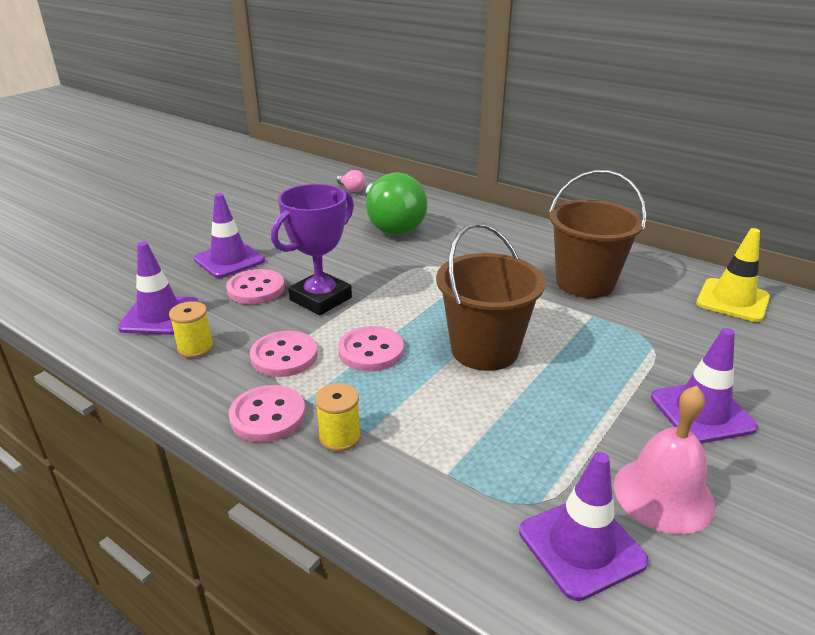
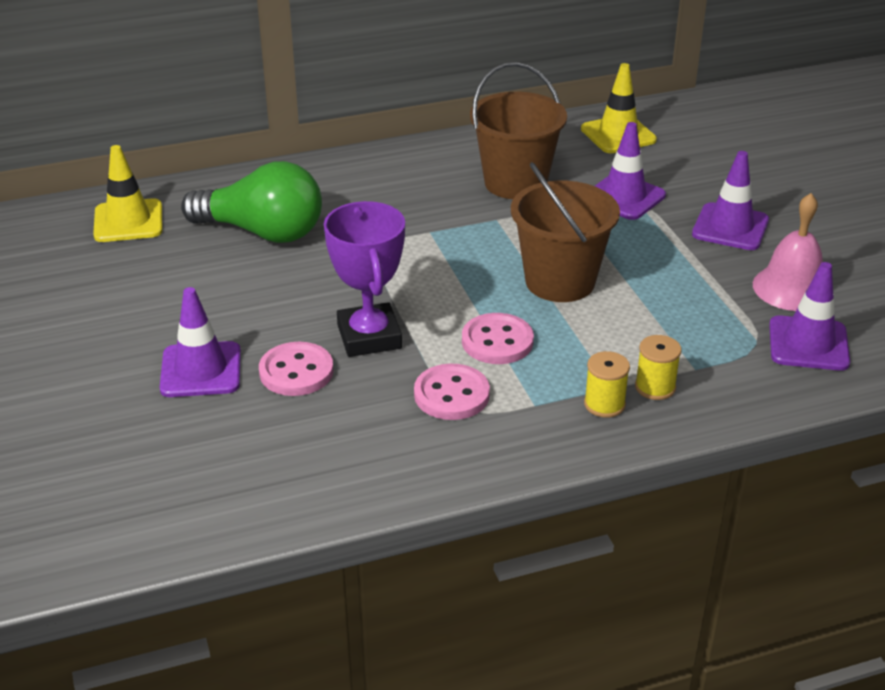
camera: 55 degrees left, 5 degrees up
purple traffic cone [118,242,199,335] -> purple traffic cone moved to [595,122,666,220]
yellow spool [169,301,214,358] -> yellow spool moved to [635,335,682,400]
pink button [229,385,305,442] -> none
pink light bulb [337,170,366,192] -> yellow traffic cone [93,145,163,242]

